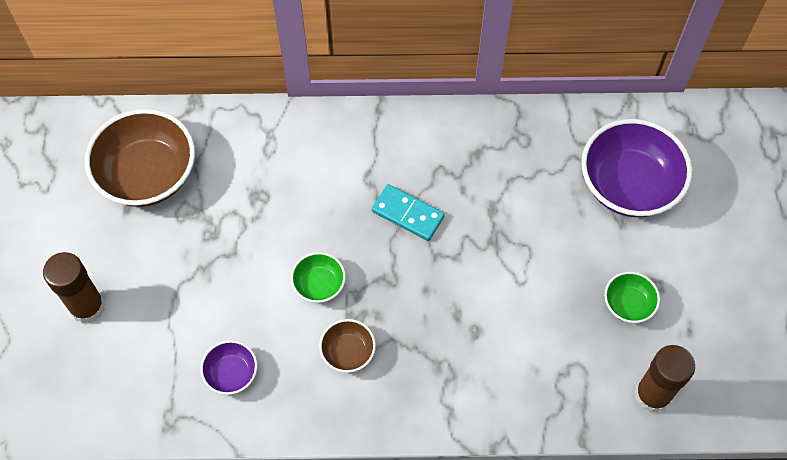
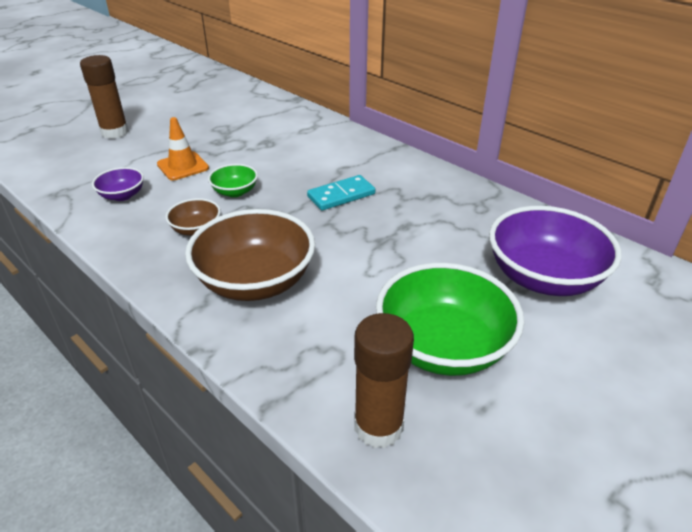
camera: 45 degrees right, 25 degrees down
brown bowl [85,109,195,207] -> brown bowl moved to [185,209,315,301]
turquoise domino [372,184,445,241] -> turquoise domino turned 75 degrees clockwise [307,175,375,211]
green bowl [604,272,660,323] -> green bowl [376,263,524,376], size x2.06
none -> orange traffic cone [157,117,209,180]

